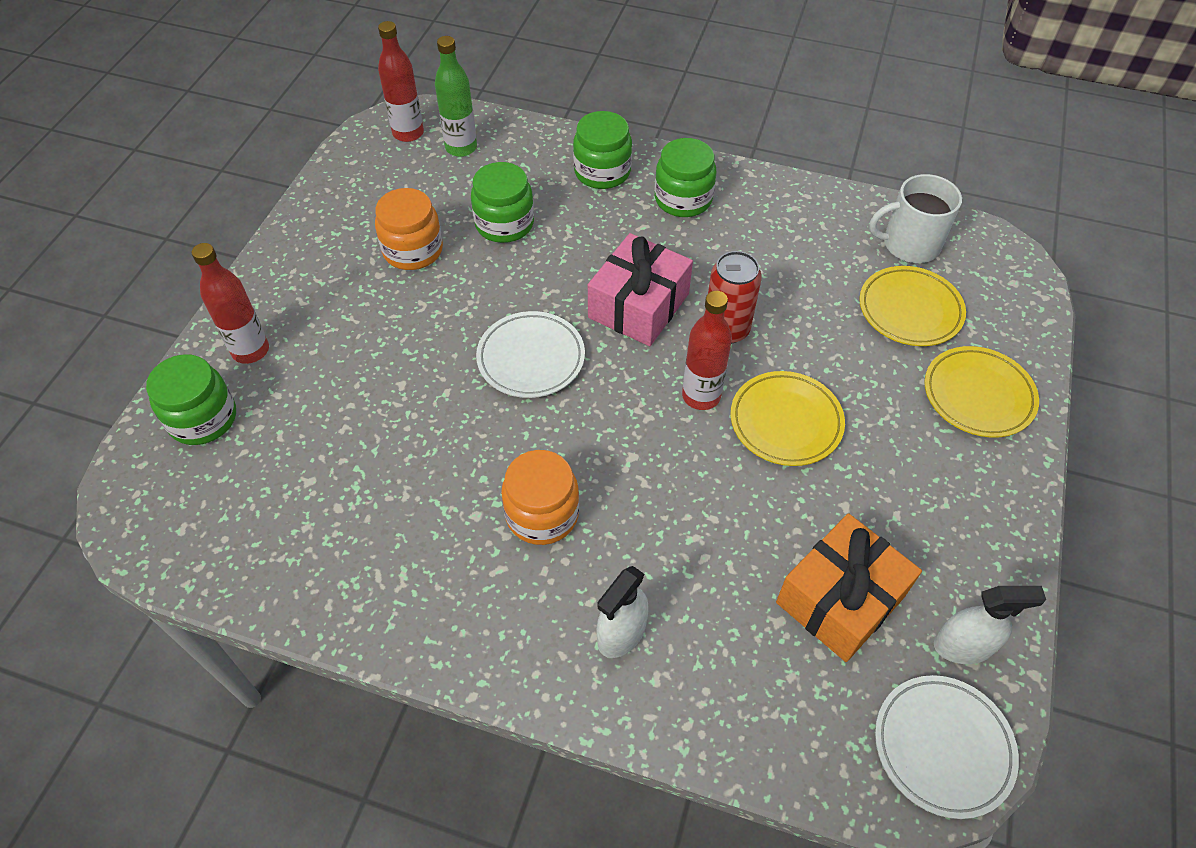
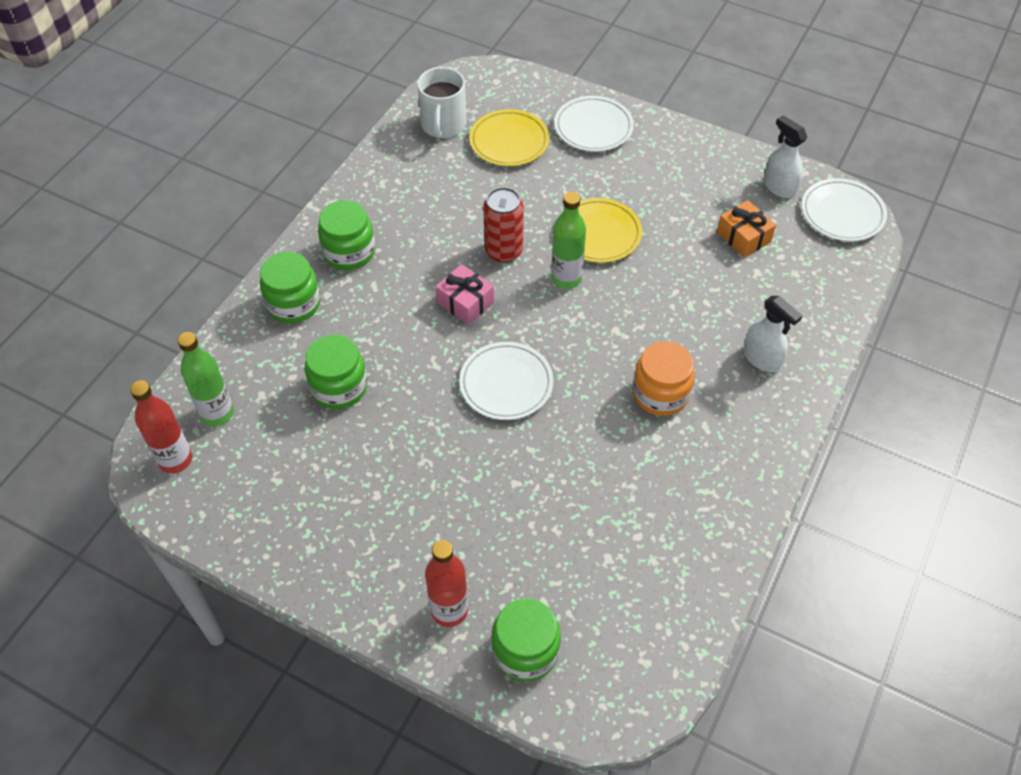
camera: 80 degrees left, 0 degrees up
orange jar [375,188,443,270] -> none
pink gift [588,233,693,346] -> pink gift [436,264,494,325], size x0.62
red bottle [682,291,732,410] -> green bottle [551,192,586,289]
orange gift [776,513,922,662] -> orange gift [717,200,776,258], size x0.62
yellow plate [924,346,1039,438] -> white plate [554,96,634,152]
white spray bottle [934,586,1046,664] -> white spray bottle turned 45 degrees counterclockwise [764,115,808,198]

